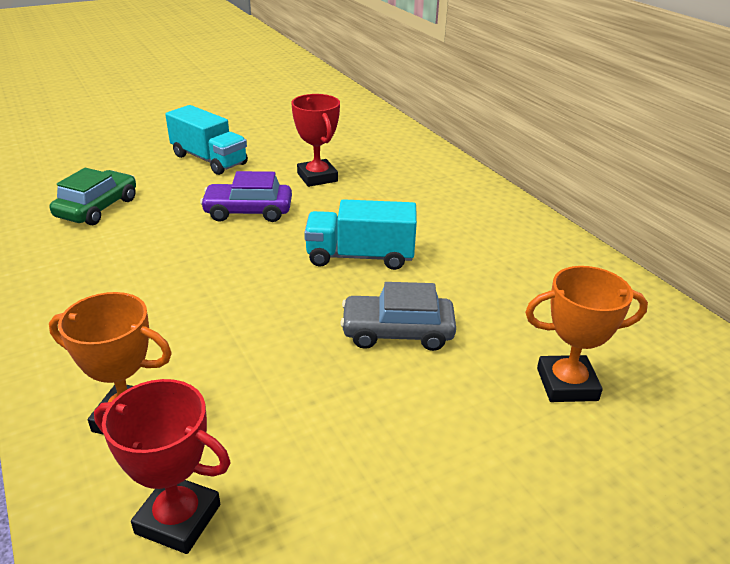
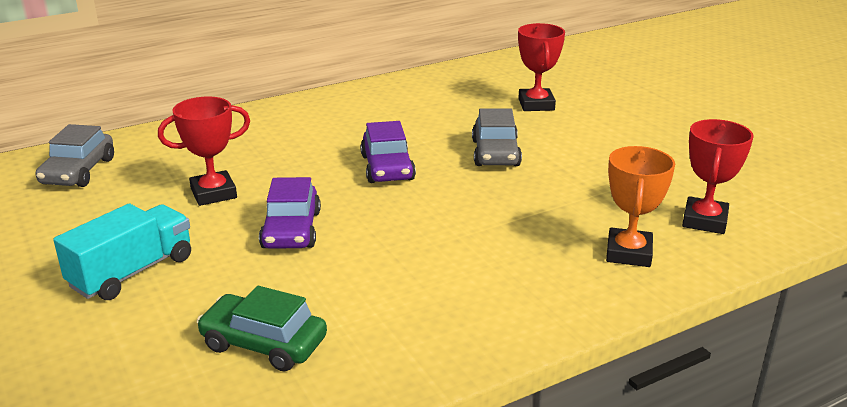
camera: 90 degrees left, 5 degrees down
turquoise truck [304,199,417,270] -> purple car [360,121,416,183]
orange trophy [525,266,648,402] -> red trophy [518,23,565,111]
none -> grey car [36,124,114,187]

